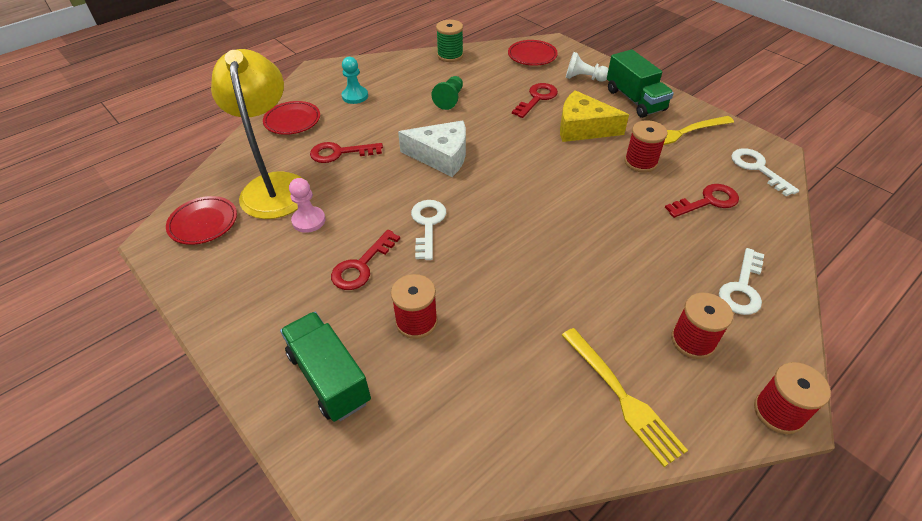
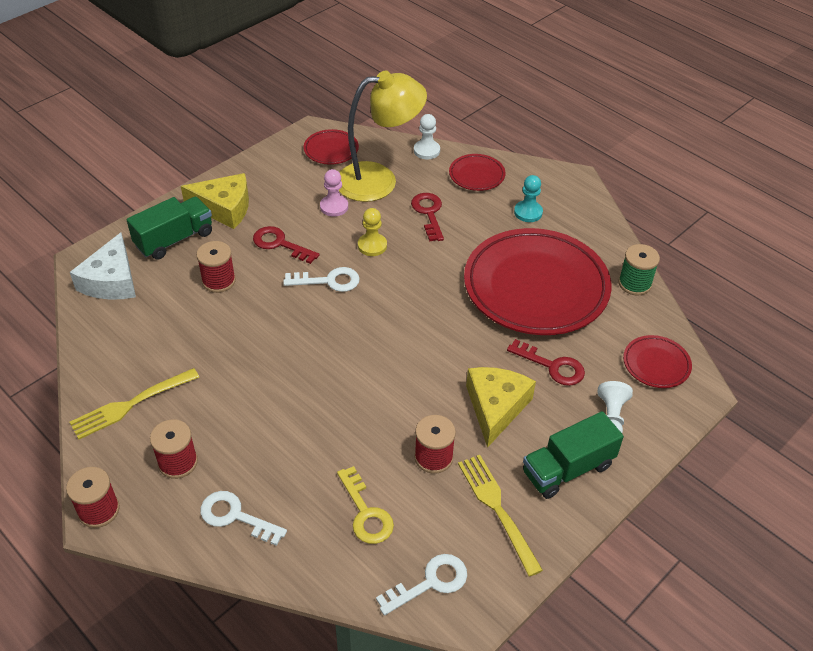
camera: 85 degrees right, 0 degrees up
white cheese [398,120,466,177] -> white cheese moved to [70,233,136,300]
green pawn [432,76,463,110] -> red plate [464,228,612,335]
red key [665,184,739,218] -> yellow key [337,466,394,544]
none -> yellow cheese [181,173,249,229]
none -> yellow pawn [358,208,387,256]
none -> white pawn [414,114,440,159]

